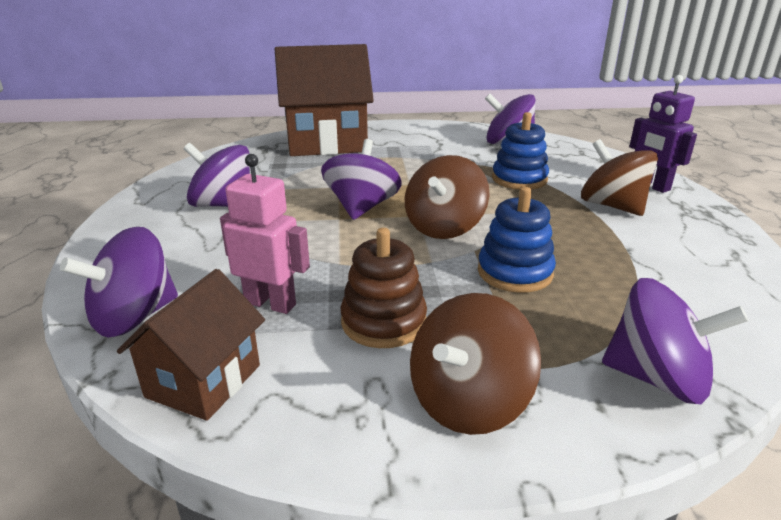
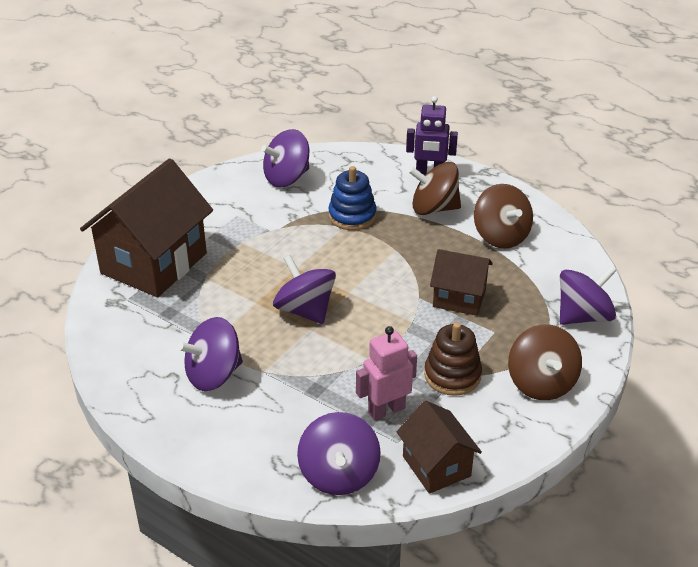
camera: 50 degrees left, 10 degrees up
brown spinning top [405,155,490,239] -> brown spinning top moved to [474,184,533,249]
blue stacking toy [478,187,556,293] -> brown house [430,249,493,316]

